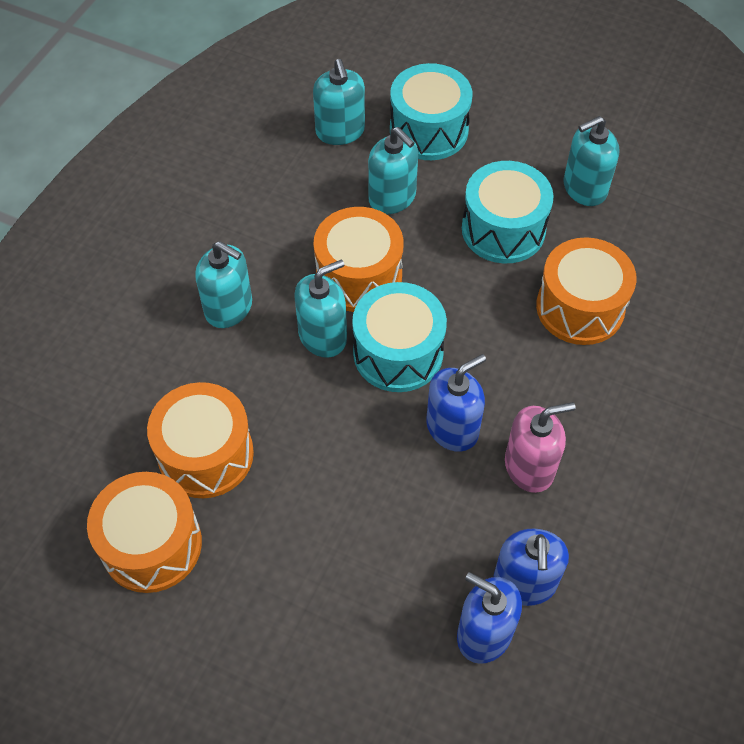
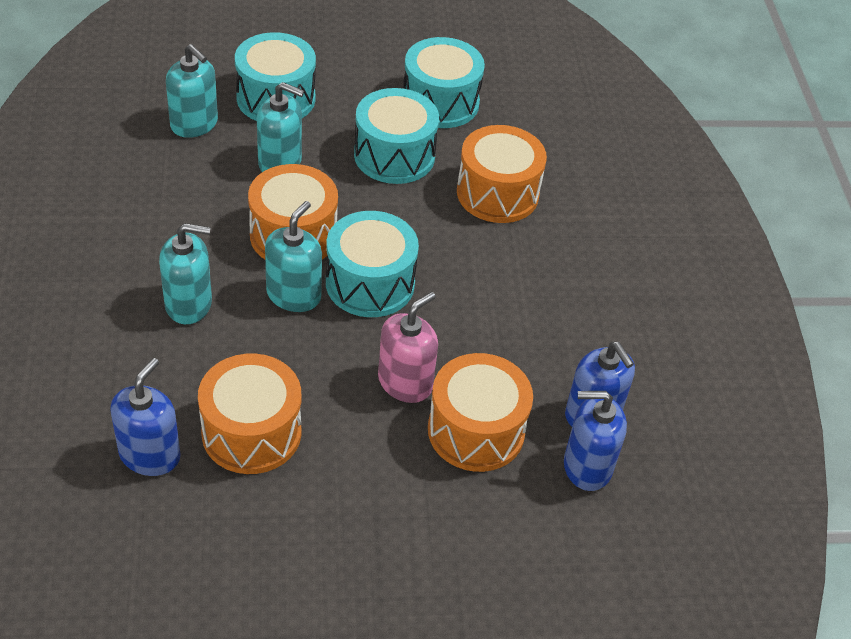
camera: 35 degrees left, 10 degrees down
orange drum [87,472,202,593] -> orange drum moved to [428,353,533,472]
blue soap dispenser [426,354,486,452] -> blue soap dispenser moved to [110,358,181,476]
pink soap dispenser [505,402,576,493] -> pink soap dispenser moved to [378,292,438,403]
turquoise soap dispenser [563,116,620,206] -> turquoise drum [403,37,485,128]

